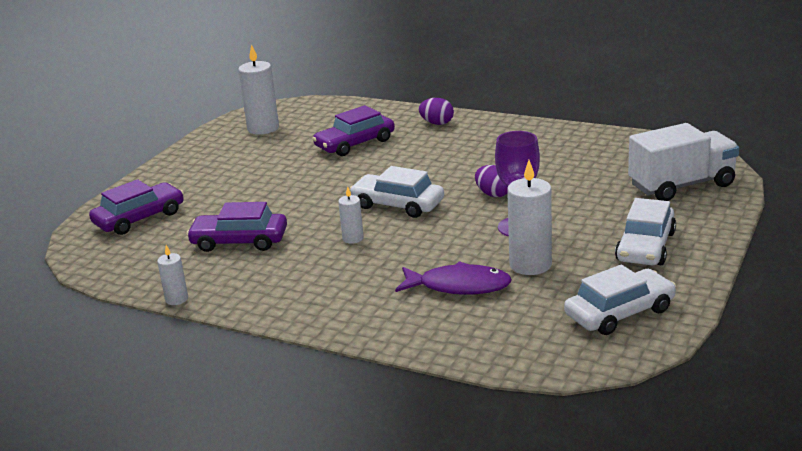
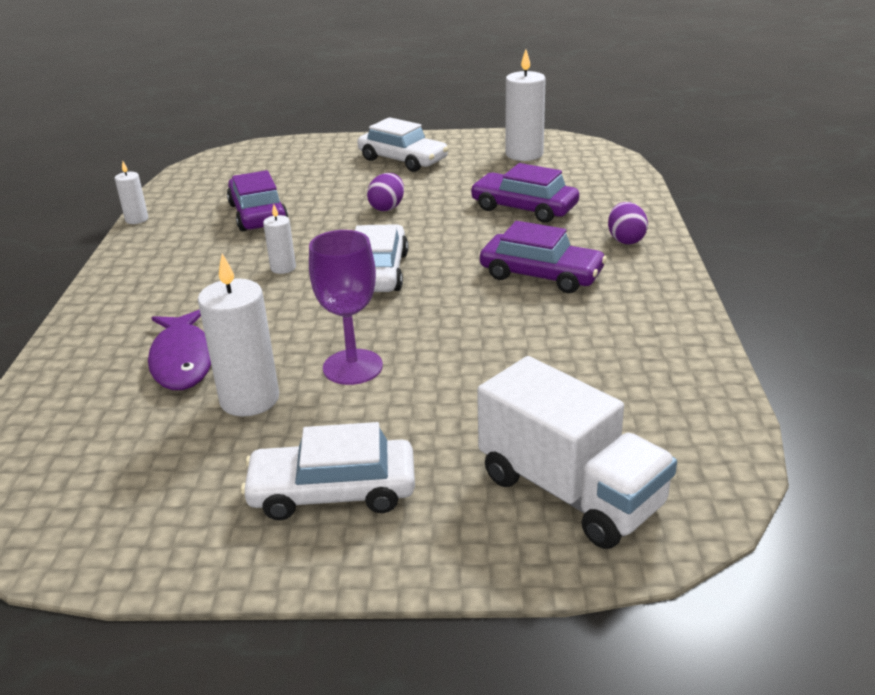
camera: 65 degrees right, 5 degrees up
purple car [89,179,184,235] -> purple car moved to [480,221,607,293]
purple egg [475,165,508,197] -> purple egg moved to [367,173,404,211]
white car [564,264,676,335] -> white car moved to [357,117,448,172]

